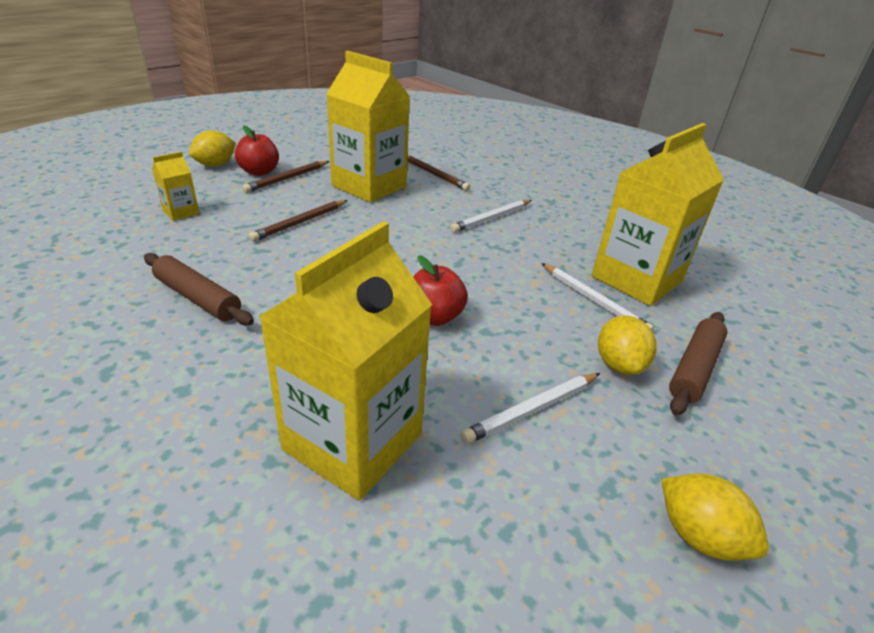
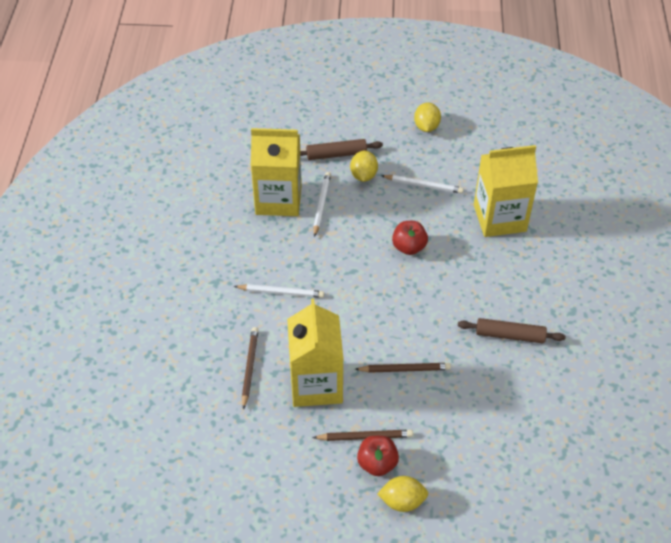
camera: 130 degrees left, 15 degrees up
brown rolling pin [144,253,254,325] -> brown rolling pin turned 75 degrees counterclockwise [458,318,566,343]
yellow carton [152,152,199,221] -> none
yellow lemon [598,316,657,375] -> yellow lemon turned 45 degrees counterclockwise [350,151,378,182]

